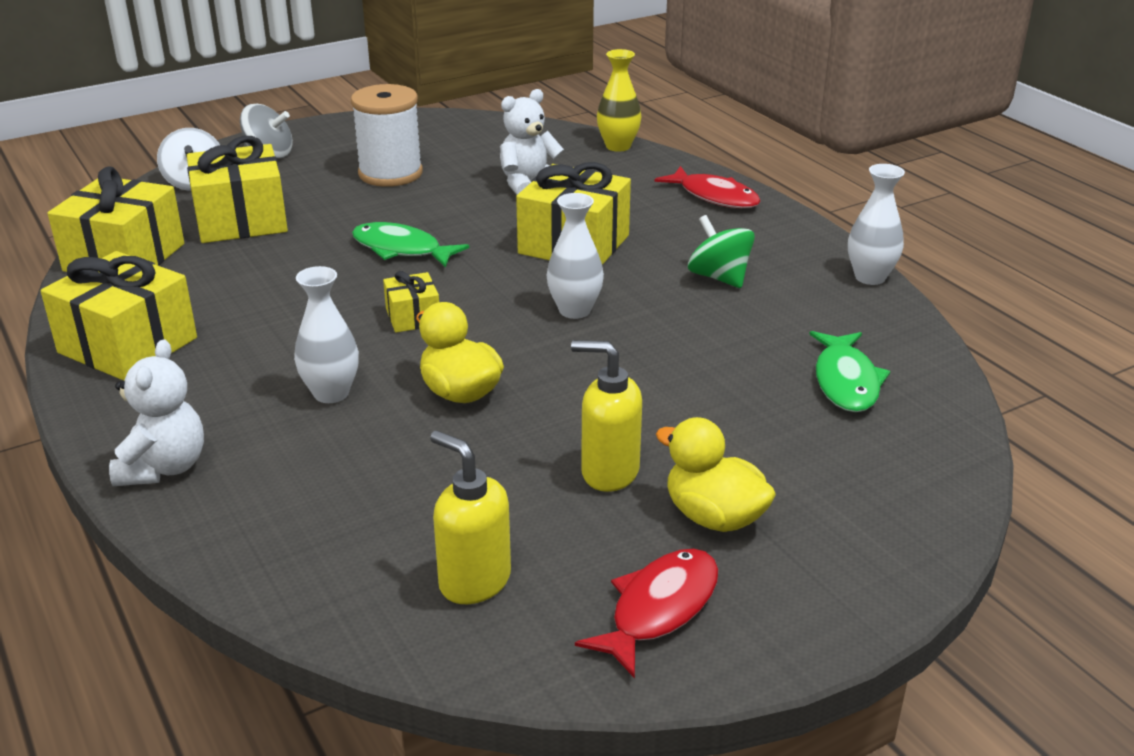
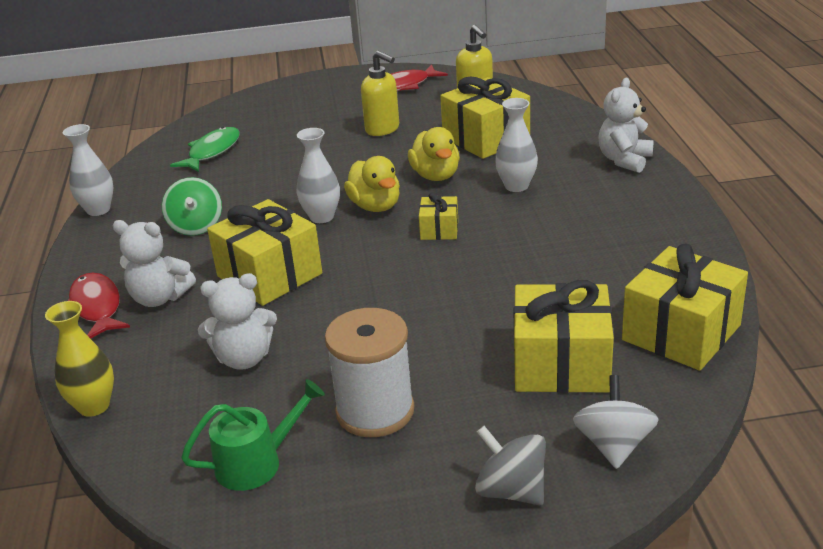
camera: 155 degrees left, 0 degrees up
yellow gift [41,251,197,381] -> yellow gift moved to [440,76,530,159]
green fish [352,222,469,267] -> none
yellow duck [656,417,776,532] -> yellow duck moved to [344,156,400,212]
none -> white teddy bear [112,220,196,307]
none -> green watering can [181,379,325,491]

